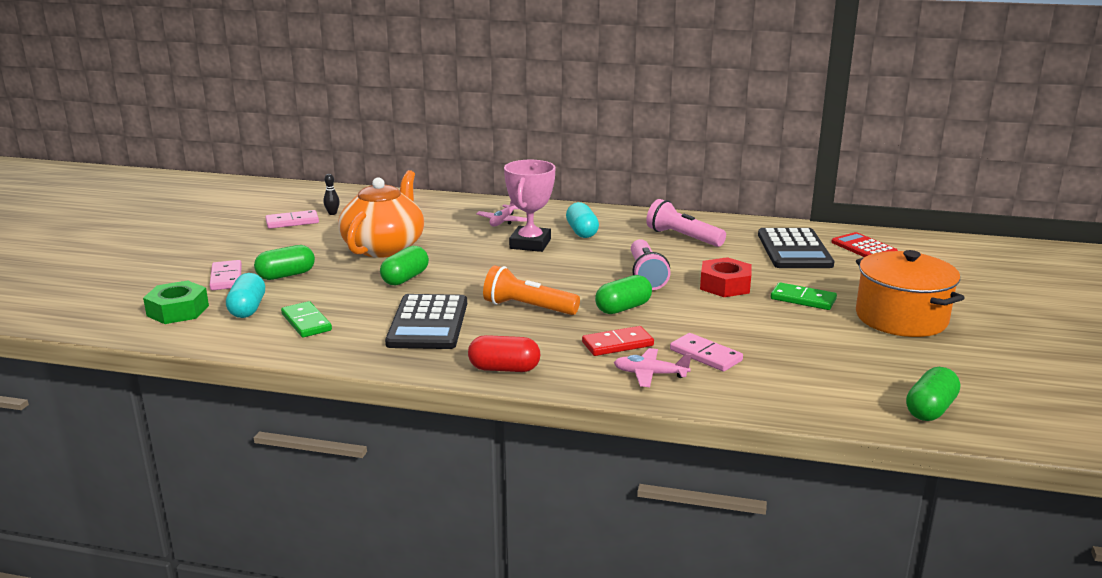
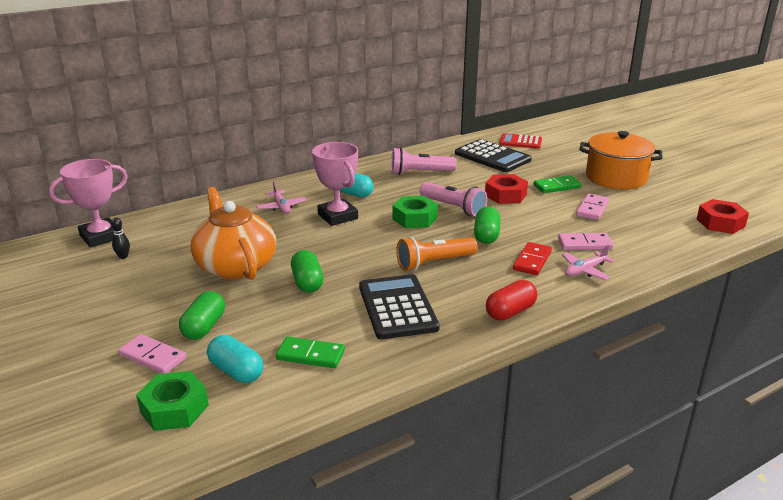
camera: 45 degrees left, 5 degrees up
pink domino [266,210,319,229] -> pink domino moved to [576,194,609,220]
black calculator [385,294,467,349] -> black calculator turned 150 degrees counterclockwise [359,274,440,339]
green capsule [906,367,960,421] -> red nut [697,199,749,234]
none -> pink trophy [49,159,128,248]
none -> green nut [392,196,438,228]

